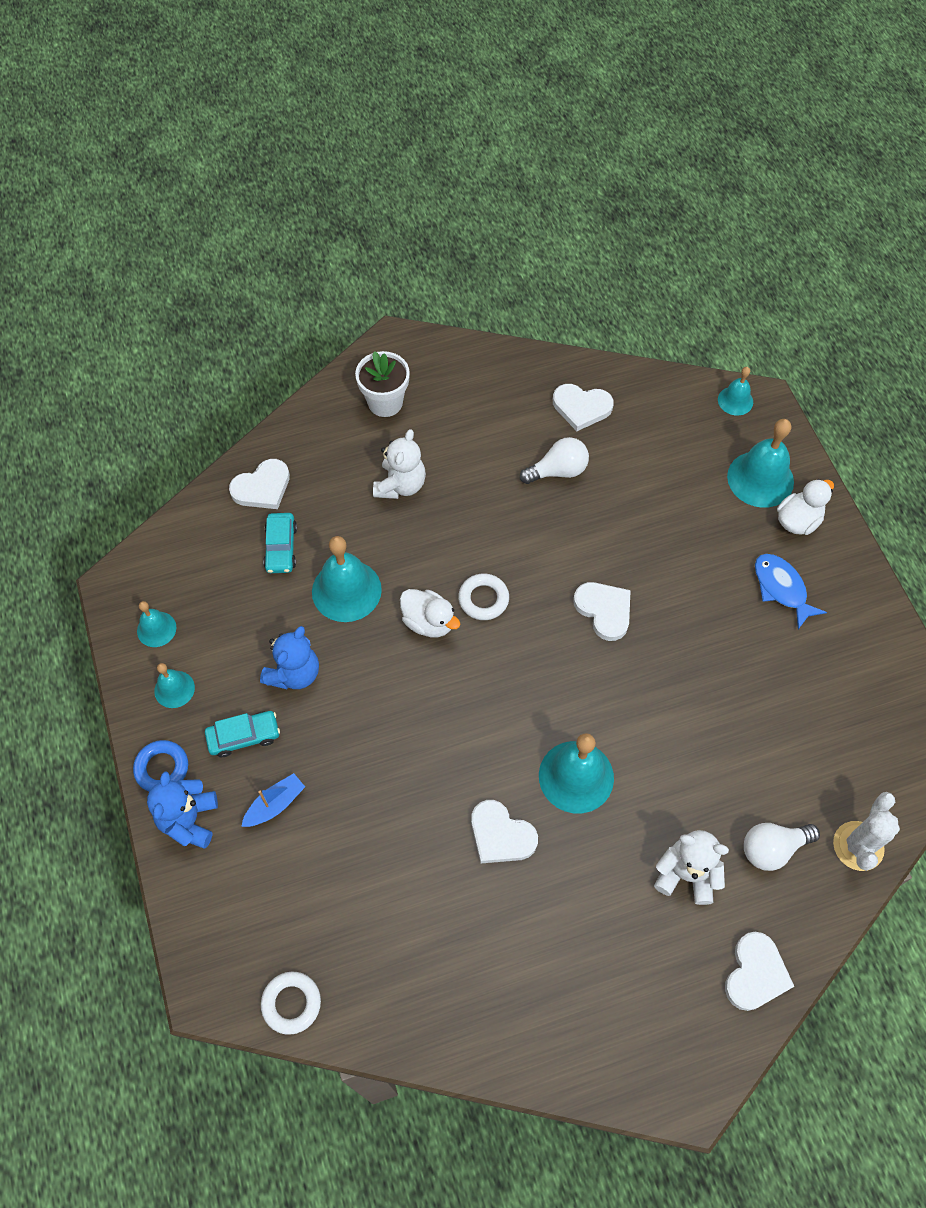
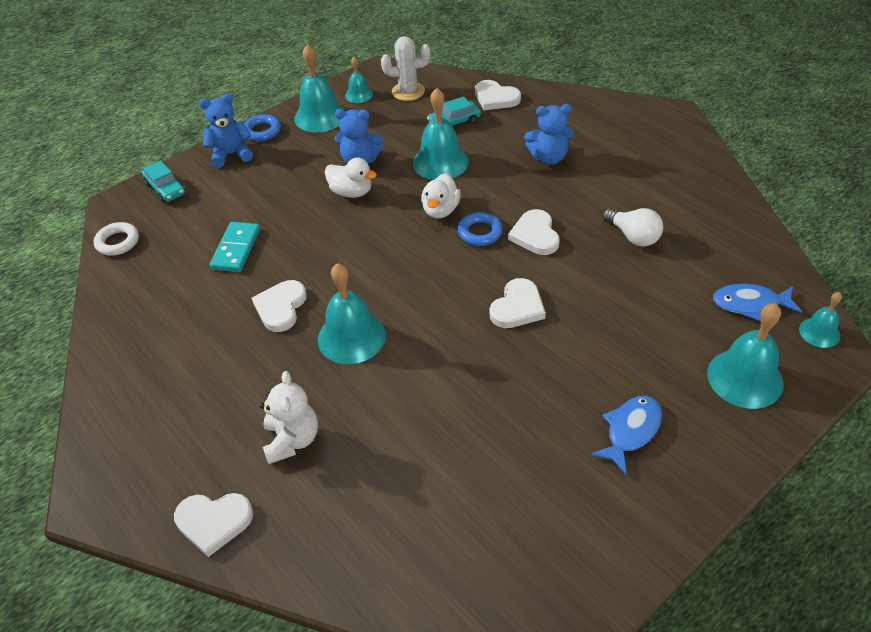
camera: 70 degrees right, 15 degrees down
turquoise bell [154,663,195,708] -> turquoise bell [294,44,346,133], size x1.80
turquoise car [205,711,280,757] -> turquoise car moved to [142,160,185,203]
blue boat [241,773,305,827] -> none
white flower pot [355,351,410,417] -> none
white teddy bear [373,429,426,499] -> blue teddy bear [524,104,574,165]
white ring [458,574,509,620] -> blue ring [458,212,503,246]
white heart [553,384,614,431] -> white heart moved to [508,209,560,255]
white light bulb [744,823,820,871] -> none
white duck [777,479,834,535] -> white duck moved to [325,157,377,198]
white cactus [833,792,900,871] -> white cactus moved to [381,36,430,101]
none -> turquoise domino [210,222,260,272]
none -> blue fish [713,284,802,321]

